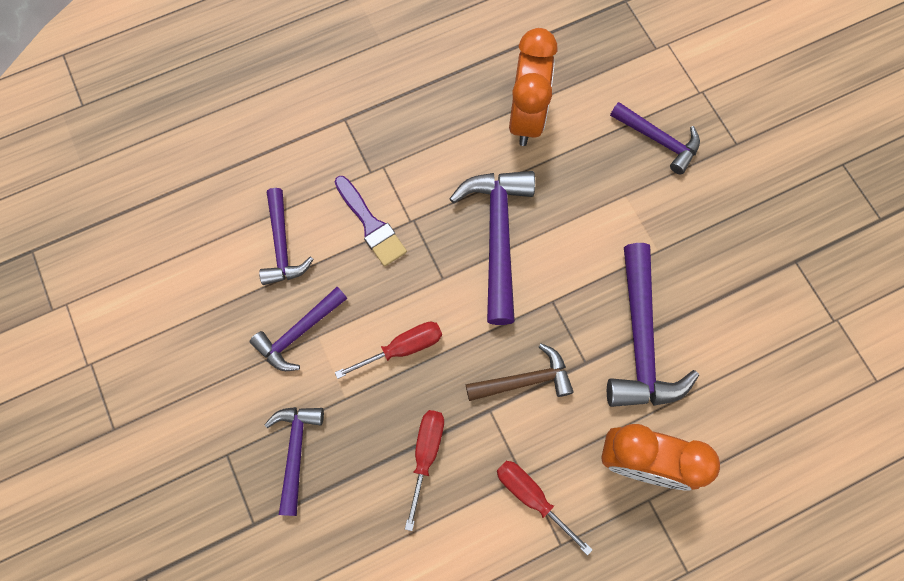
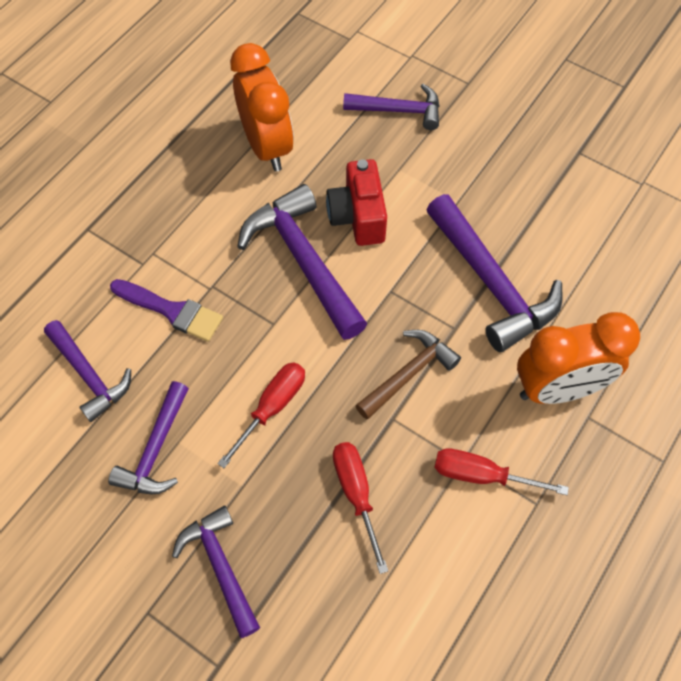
camera: 30 degrees left, 10 degrees down
none -> red camera [326,159,387,246]

